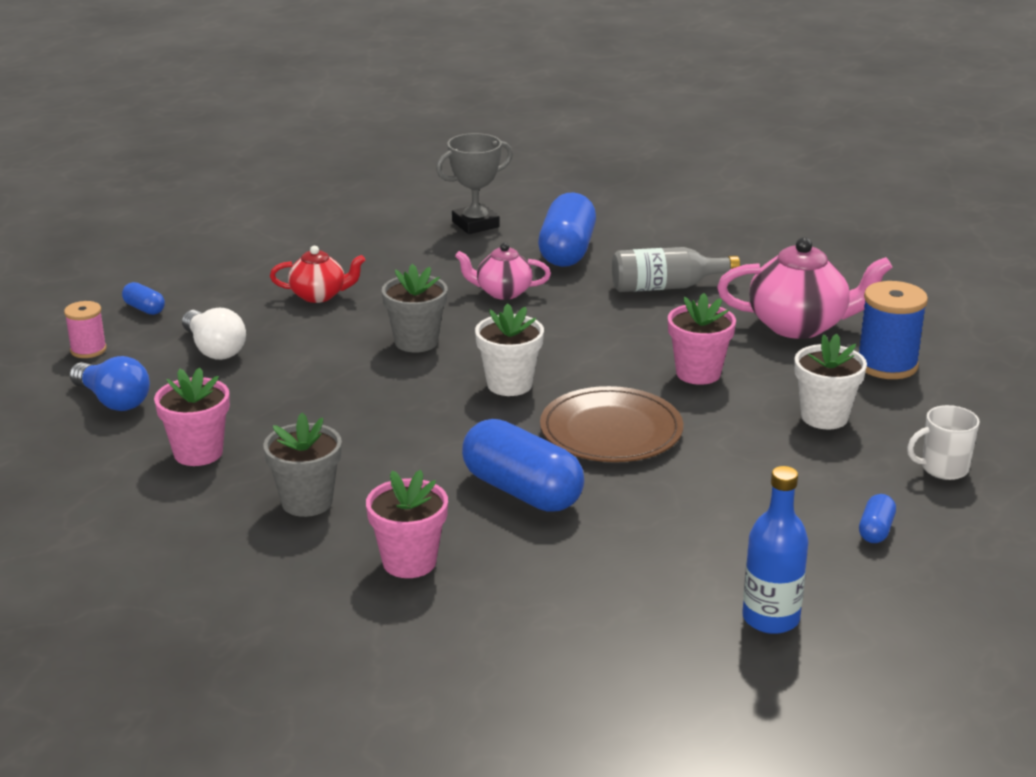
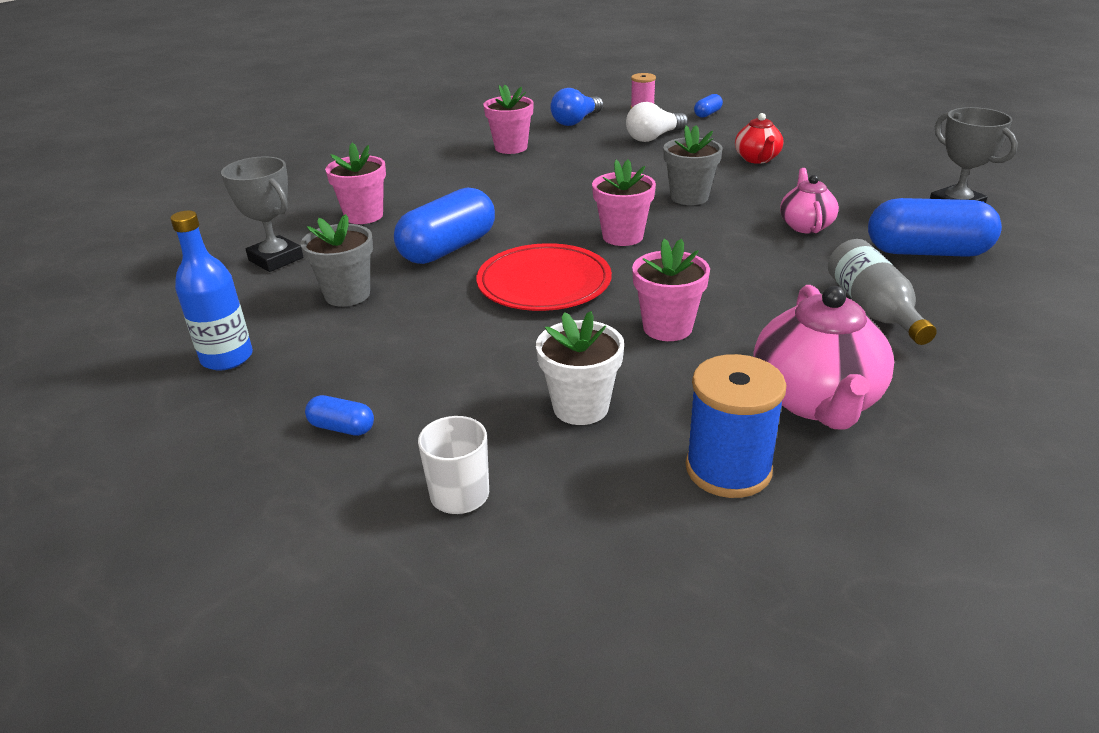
camera: 90 degrees right, 5 degrees up
grey flower pot [263,413,342,517] -> grey flower pot moved to [301,214,373,307]
white flower pot [475,303,544,396] -> pink flower pot [592,160,656,246]
brown plate [540,386,683,462] -> red plate [476,243,612,311]
none -> grey trophy [221,156,303,272]

